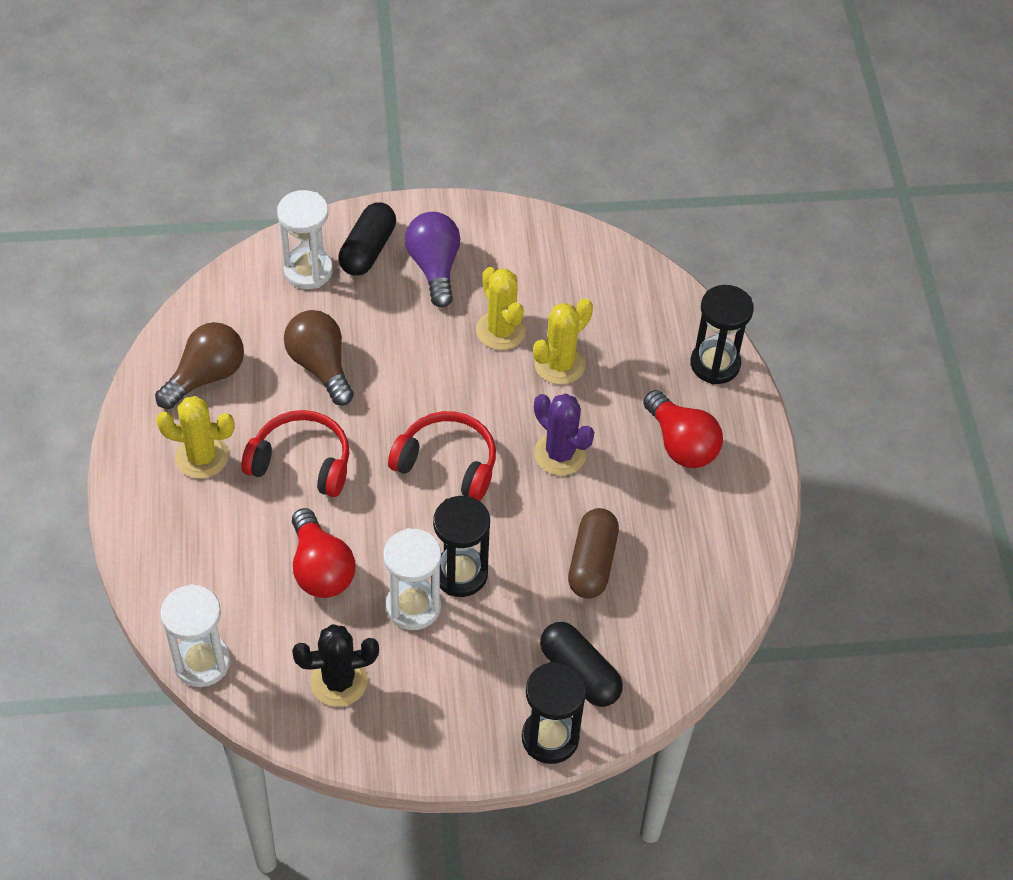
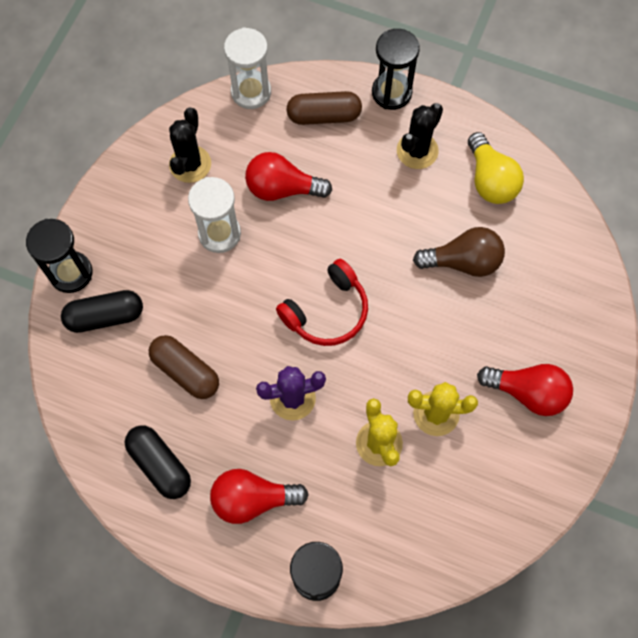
camera: 120 degrees right, 15 degrees up
brown light bulb [155,322,244,409] -> yellow light bulb [468,132,524,204]
yellow cactus [156,396,234,479] -> black cactus [397,103,443,169]
red headphones [241,410,349,497] -> none
white hourglass [277,190,333,289] -> none
black capsule [338,202,396,275] -> black capsule moved to [124,425,191,499]
purple light bulb [405,212,460,308] -> red light bulb [477,364,573,416]
black hourglass [433,496,490,597] -> black hourglass moved to [372,29,420,110]
none -> brown capsule [287,91,362,125]

